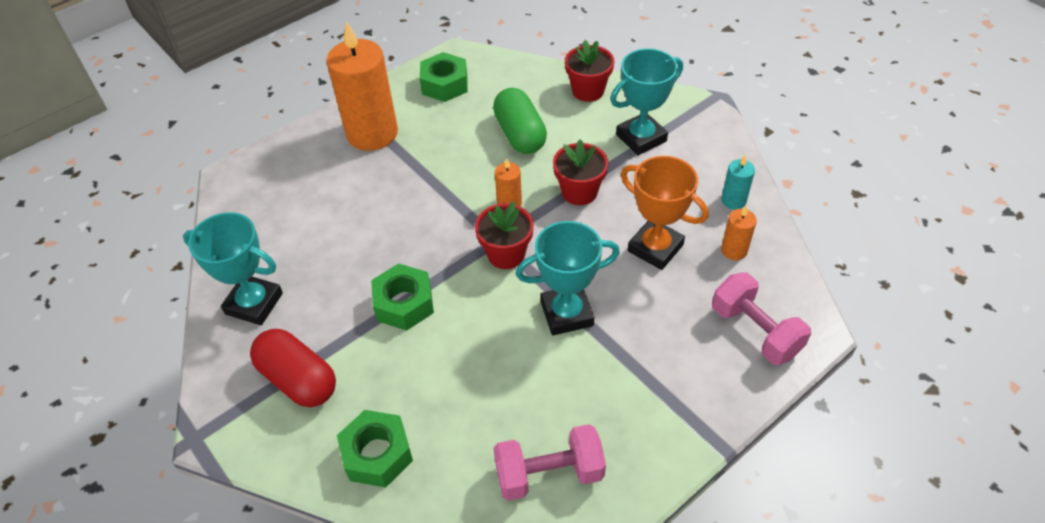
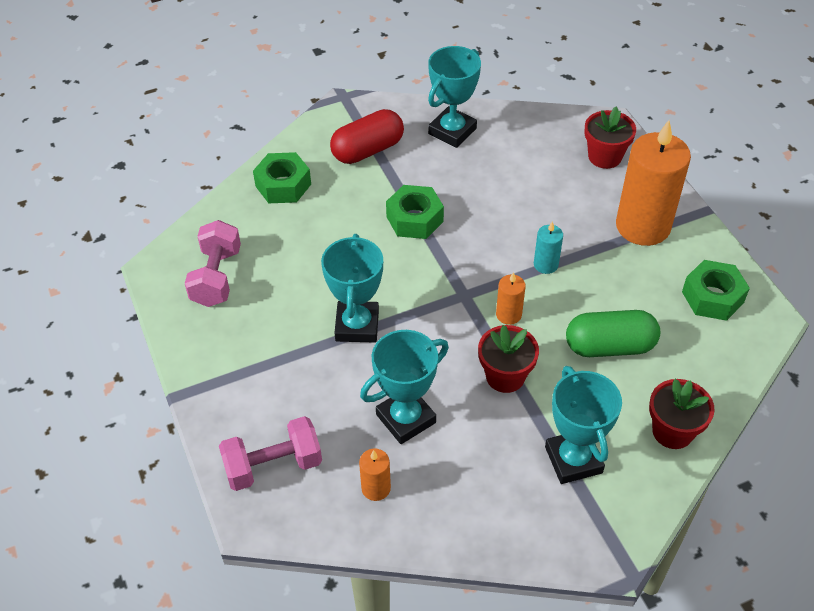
camera: 105 degrees right, 0 degrees up
red flower pot [475,202,534,269] -> red flower pot moved to [584,107,636,169]
orange trophy [621,156,709,270] -> turquoise trophy [360,330,449,444]
turquoise candle [721,155,755,210] -> turquoise candle moved to [534,221,563,274]

